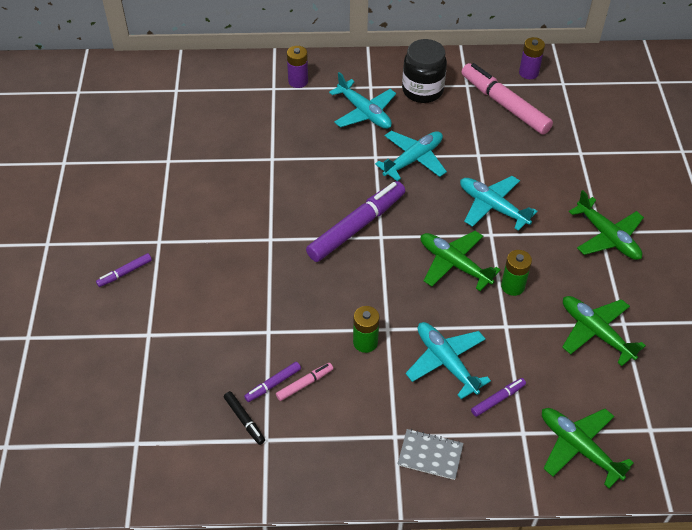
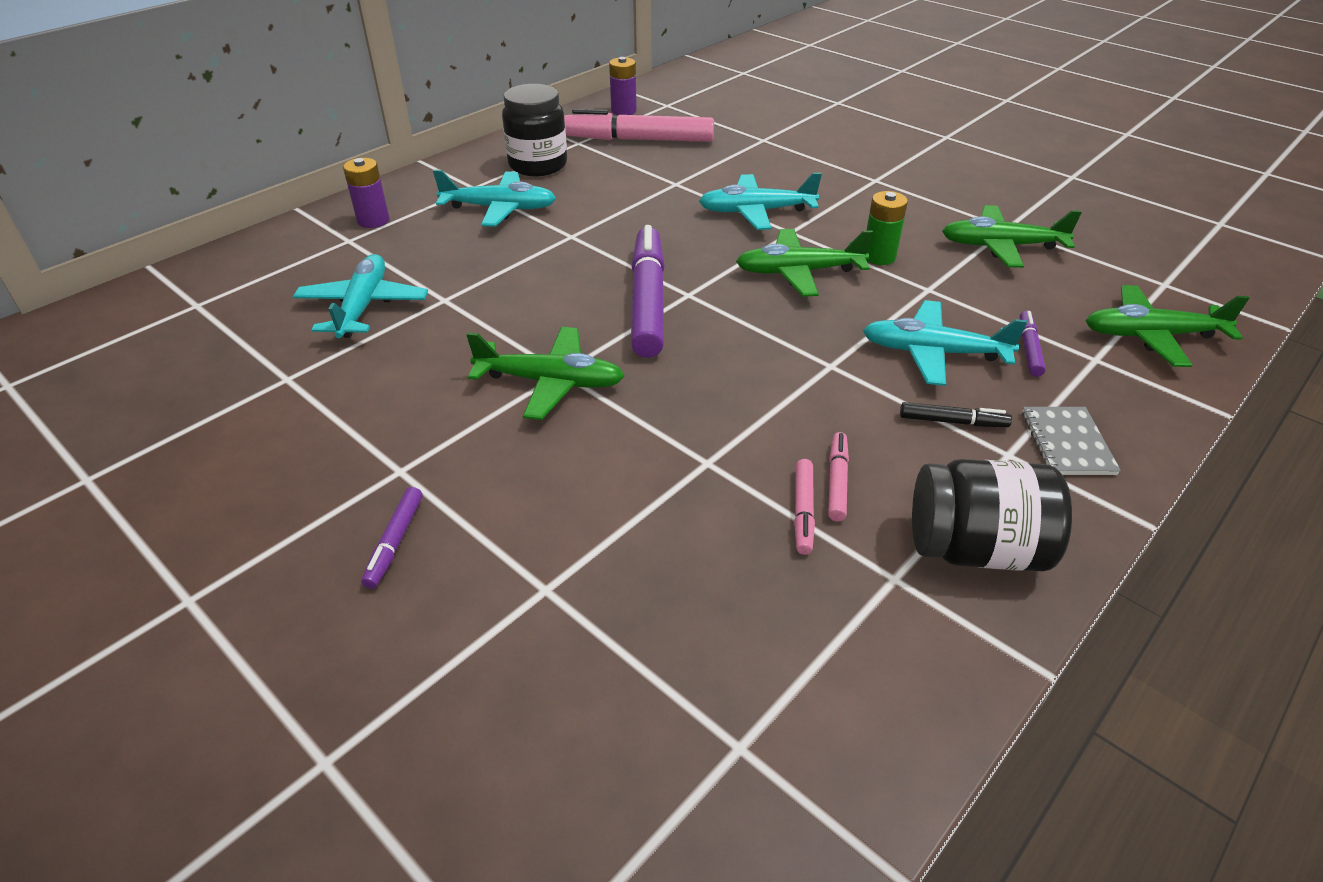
camera: 45 degrees left, 10 degrees down
black marker [224,391,265,445] -> black marker moved to [900,402,1012,427]
purple marker [244,362,301,402] -> pink marker [794,459,815,555]
green battery [353,306,380,353] -> none
turquoise plane [375,131,447,181] -> turquoise plane moved to [293,254,428,338]
grey notebook [398,429,464,480] -> grey notebook turned 60 degrees counterclockwise [1022,407,1121,475]
green plane [569,190,644,260] -> green plane moved to [466,327,624,420]
none -> black jar [912,459,1072,571]

